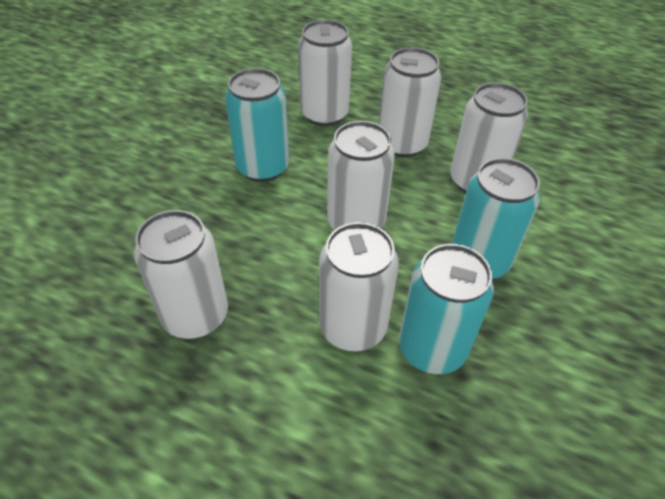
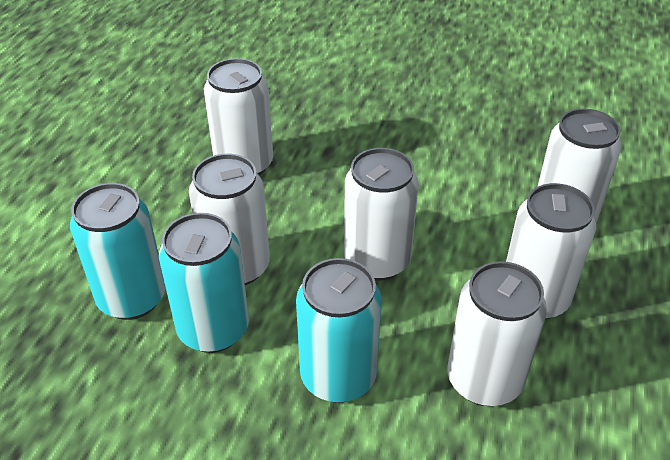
camera: 85 degrees right, 5 degrees down
turquoise can [225,68,289,182] -> turquoise can moved to [70,183,166,320]

